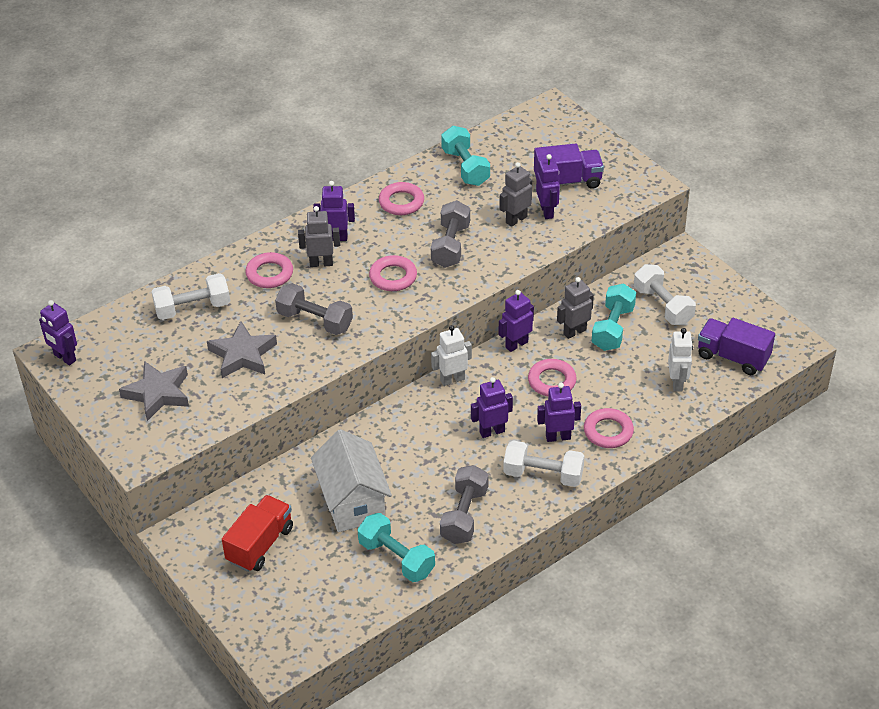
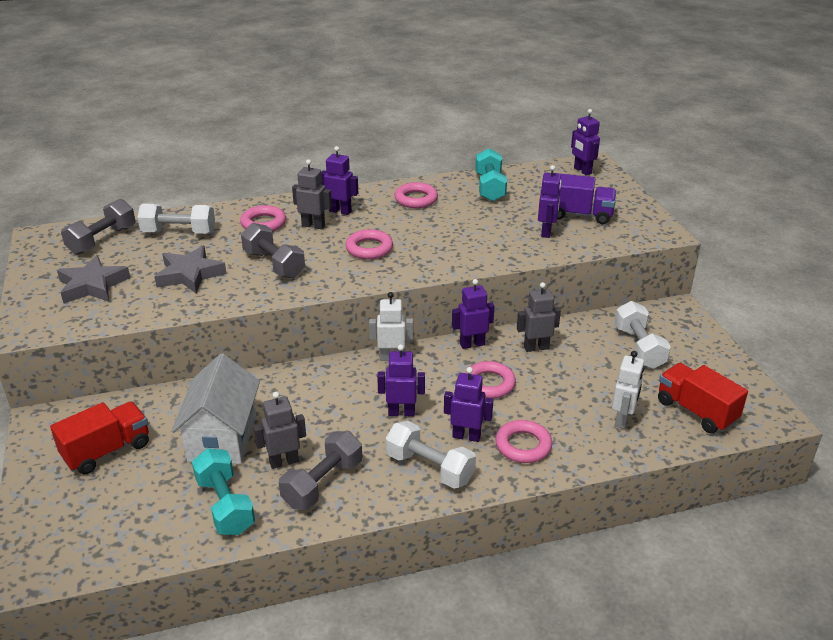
camera: 20 degrees right, 10 degrees down
purple robot [39,300,77,365] -> purple robot moved to [571,109,600,175]
grey dumbbell [431,200,470,268] -> grey dumbbell moved to [61,199,135,255]
grey robot [499,162,532,227] -> grey robot moved to [253,392,306,469]
turquoise dumbbell [592,283,636,351] -> none
purple truck [698,318,775,375] -> red truck [658,363,748,433]

